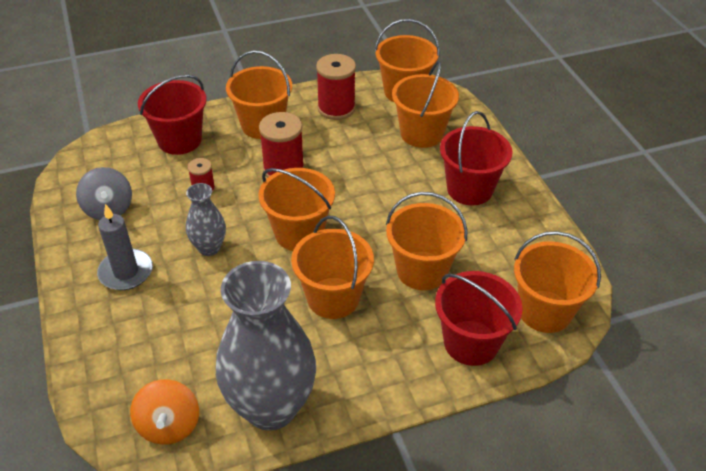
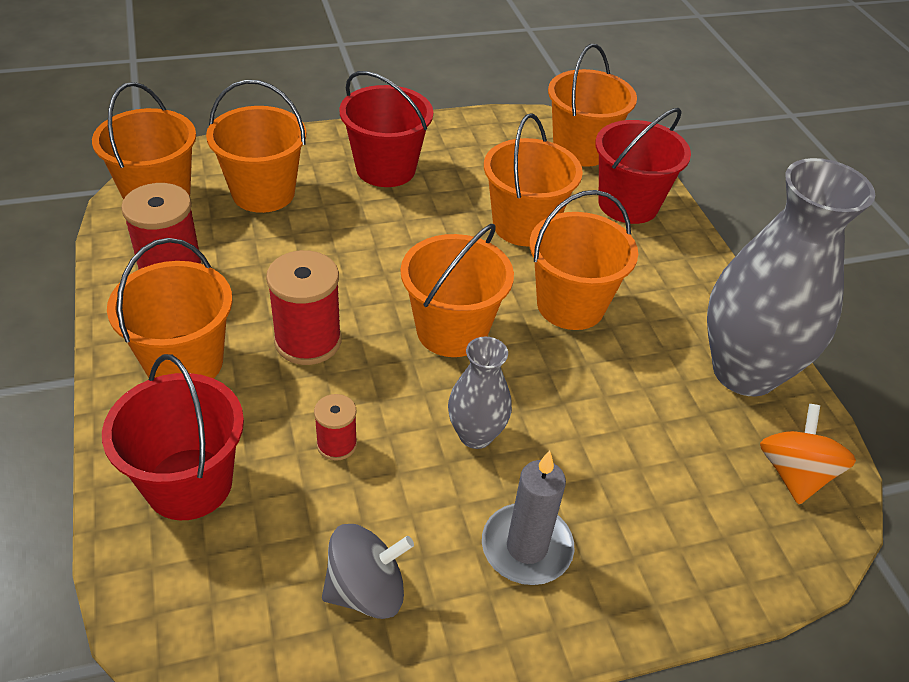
camera: 90 degrees left, 0 degrees up
orange spinning top [130,379,199,445] -> orange spinning top turned 75 degrees counterclockwise [760,404,856,504]

